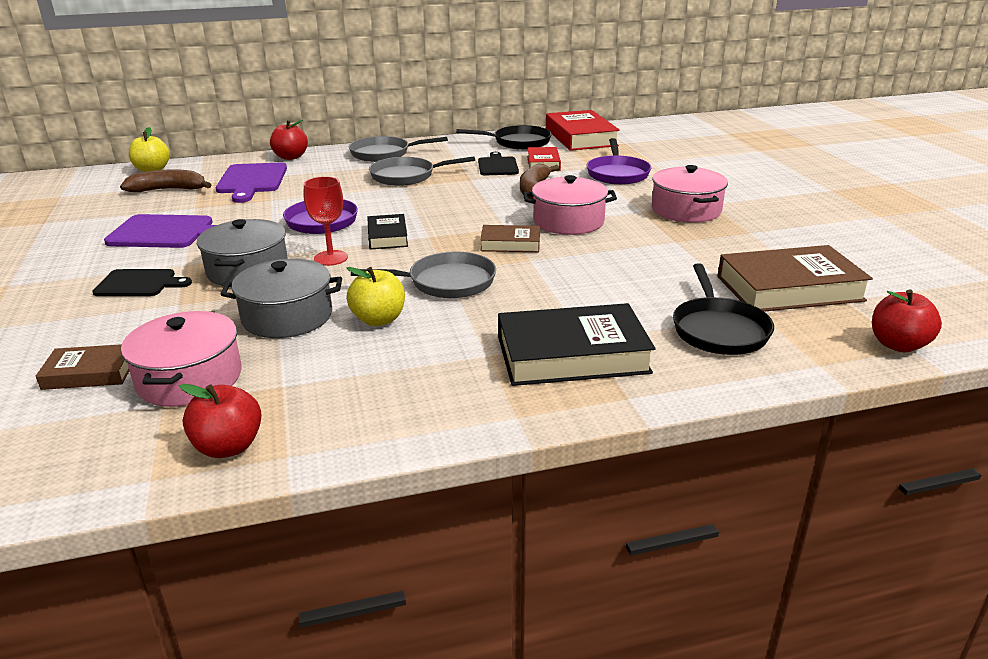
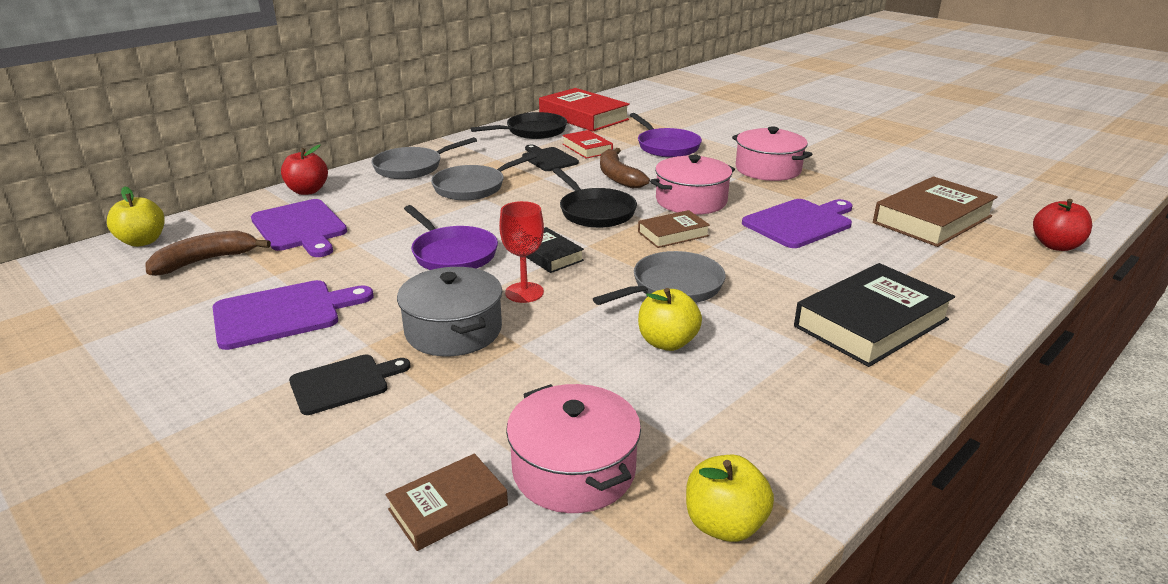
camera: 30 degrees left, 0 degrees up
red apple [179,384,262,458] -> yellow apple [686,455,774,542]
grey pot [220,259,342,338] -> none
black pan [673,263,774,355] -> black pan moved to [553,168,637,228]
none -> purple cutting board [742,199,853,248]

